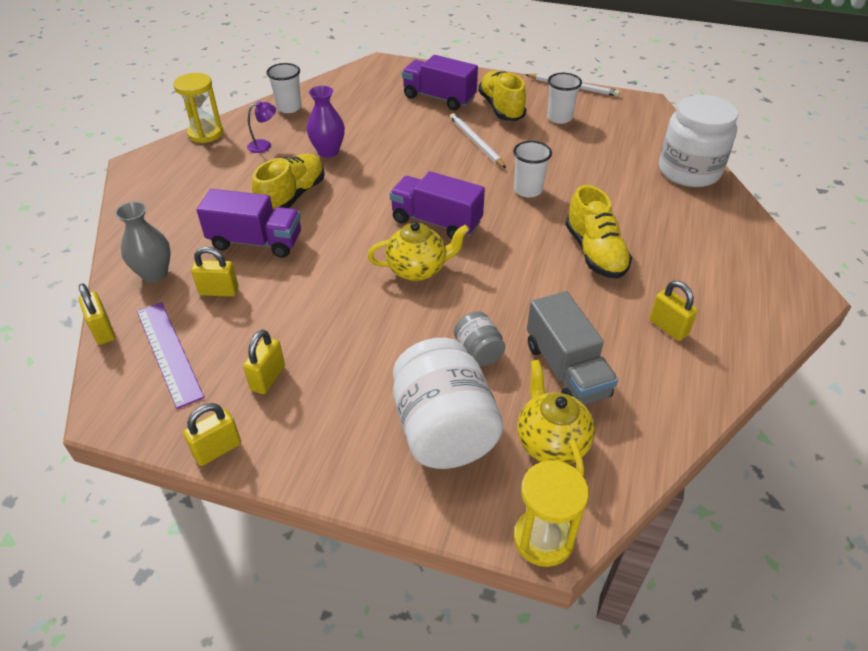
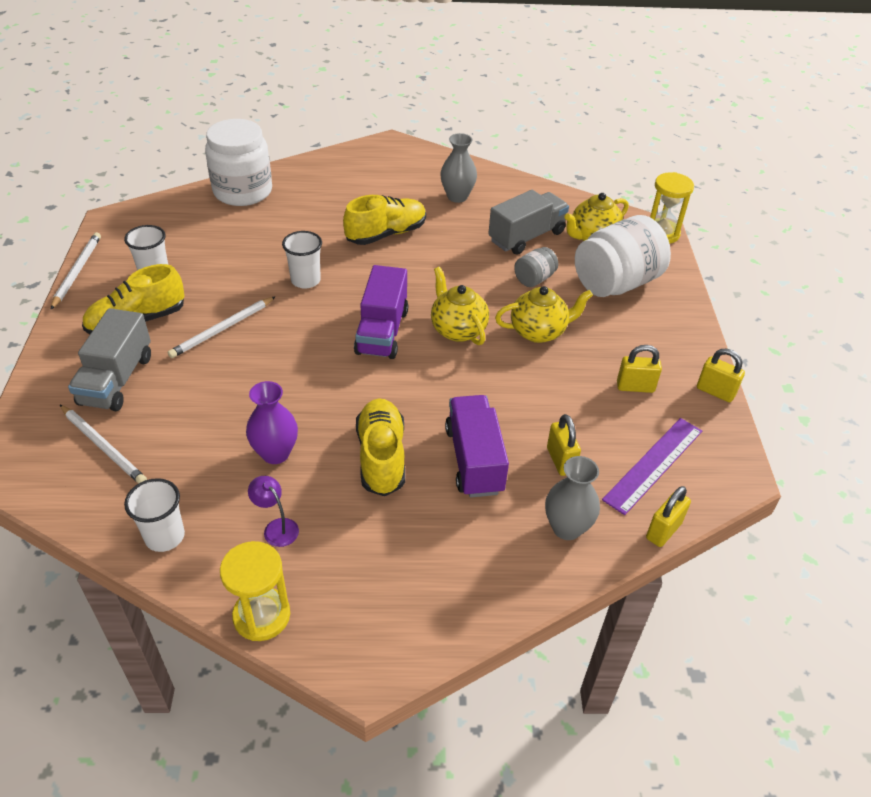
camera: 110 degrees left, 0 degrees up
yellow shoe [252,154,325,210] -> yellow shoe turned 75 degrees clockwise [356,398,405,496]
purple truck [402,55,478,110] -> grey truck [68,308,151,411]
yellow padlock [649,281,698,341] -> grey vase [440,133,477,203]
none -> white pencil [60,405,147,484]
none -> yellow teapot [495,286,593,343]

